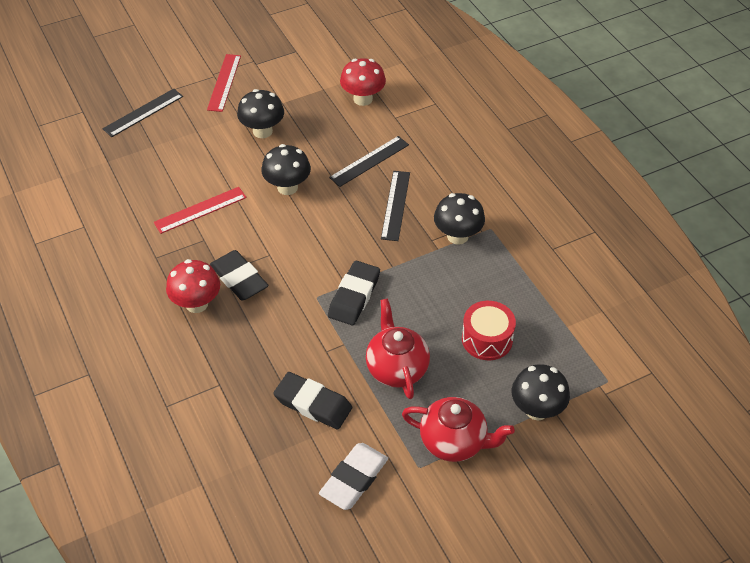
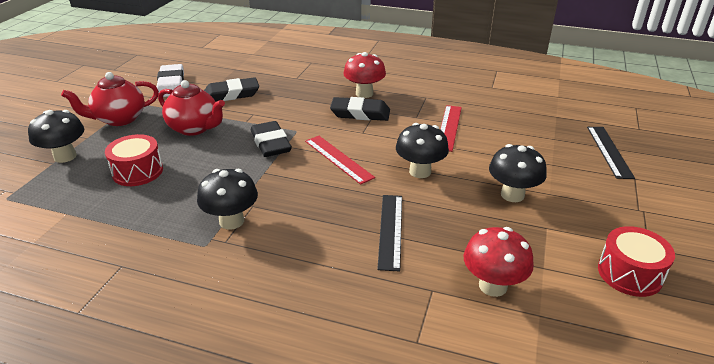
camera: 135 degrees right, 15 degrees down
red ruler [207,54,241,112] -> red ruler moved to [305,136,375,185]
black ruler [381,171,410,241] -> none
none -> red drum [598,226,675,297]

